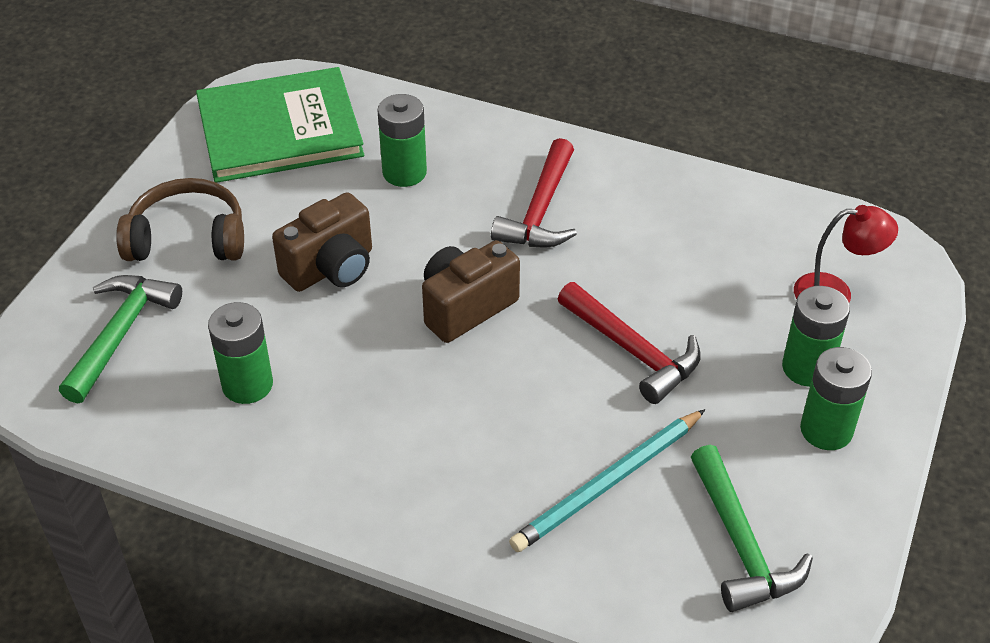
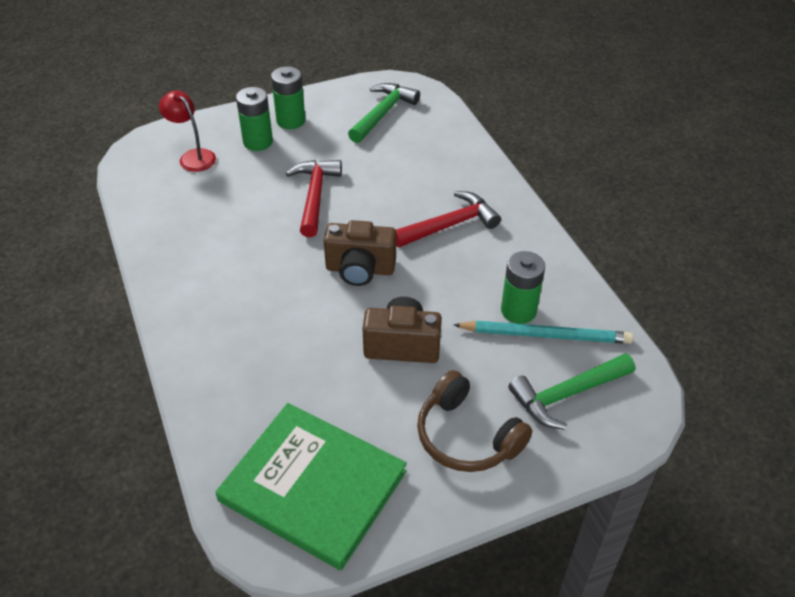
camera: 135 degrees left, 0 degrees up
green battery [378,94,427,187] -> none
red hammer [491,138,577,247] -> red hammer moved to [396,191,501,247]
turquoise pencil [509,409,705,552] -> turquoise pencil moved to [453,321,633,344]

